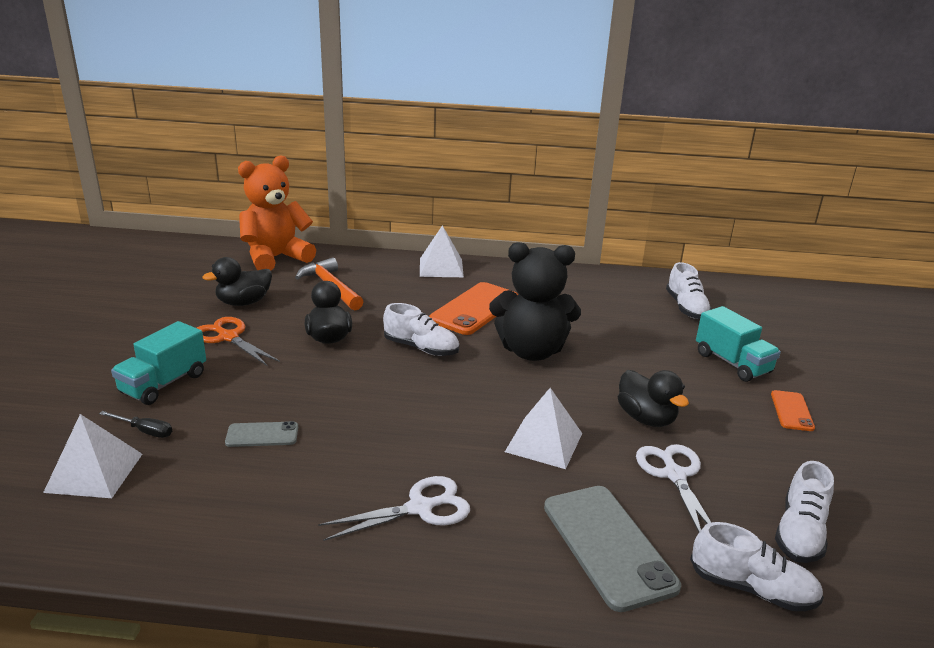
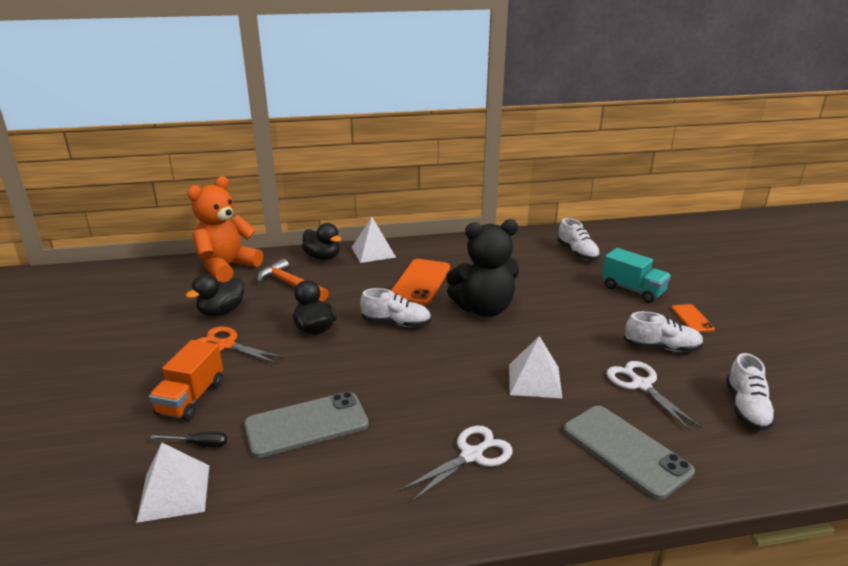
camera: 15 degrees left, 0 degrees up
turquoise truck [111,321,206,405] -> orange truck [149,340,223,421]
grey phone [225,421,298,447] -> grey phone [244,392,369,458], size x1.92
black duck [618,370,689,427] -> black duck moved to [302,223,341,260]
white shoe [690,522,824,611] -> white shoe moved to [624,311,704,352]

